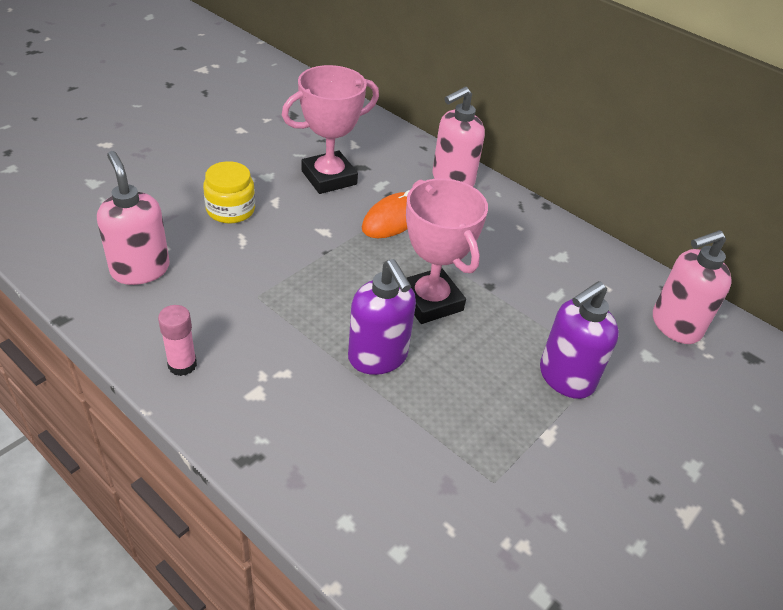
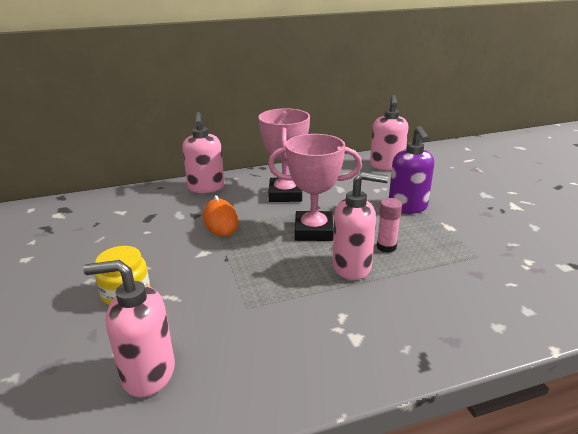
camera: 55 degrees left, 15 degrees down
pink glue stick [158,305,197,376] -> pink glue stick moved to [376,198,402,253]
pink trophy [282,65,379,194] -> pink trophy moved to [259,108,310,202]
purple soap dispenser [348,259,416,375] -> pink soap dispenser [332,172,388,280]

